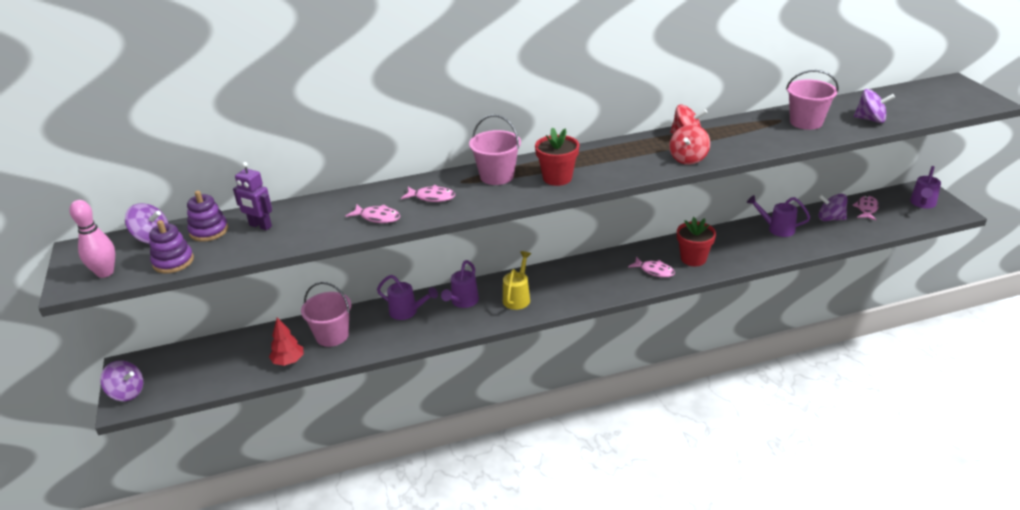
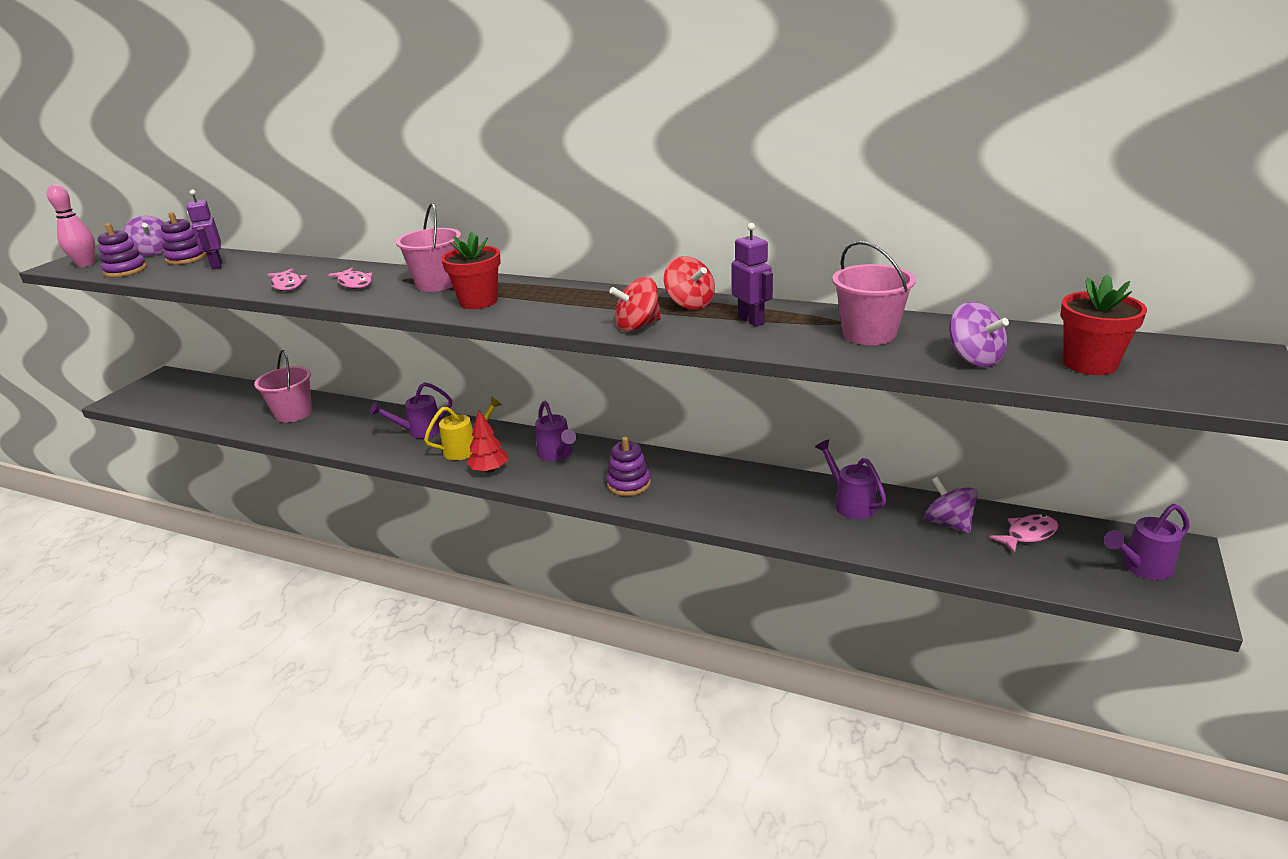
camera: 40 degrees right, 5 degrees down
purple spinning top [100,360,143,401] -> none
red tree [269,317,304,366] -> red tree moved to [467,409,508,473]
purple watering can [377,275,438,320] -> purple watering can moved to [535,401,576,461]
pink fish [628,257,675,277] -> purple stacking toy [606,437,651,496]
red flower pot [677,217,716,266] -> red flower pot moved to [1060,275,1147,375]
none -> purple robot [731,223,773,326]

